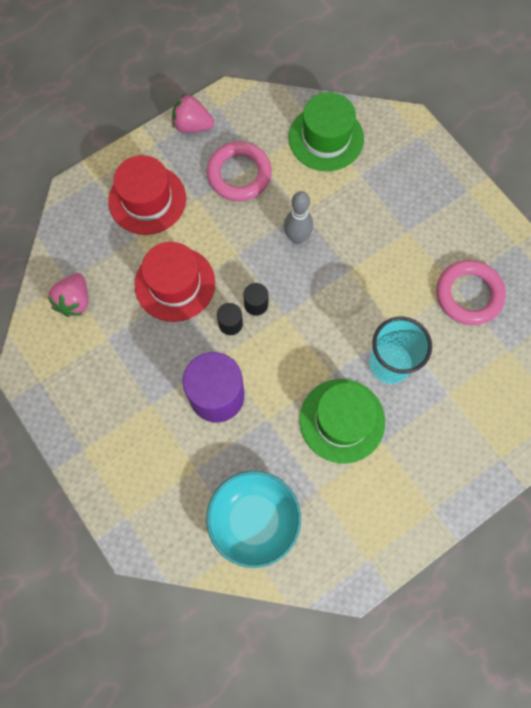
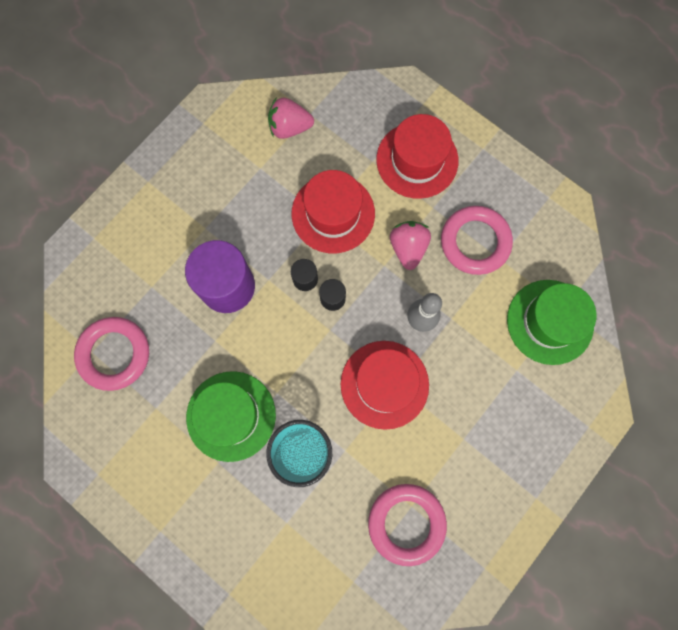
camera: 75 degrees right, 5 degrees up
pink strawberry [172,94,214,133] -> pink strawberry moved to [390,221,431,270]
turquoise bowl [206,471,301,568] -> pink ring [74,317,149,391]
none -> red hat [341,341,429,430]

